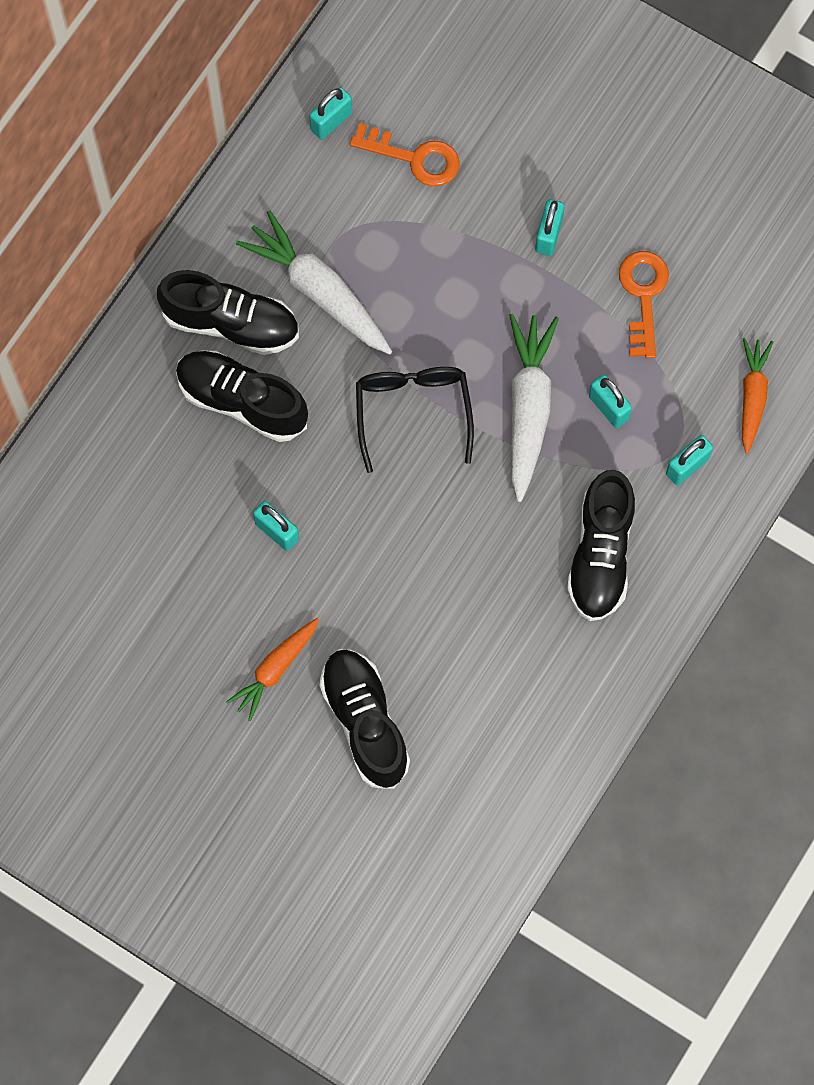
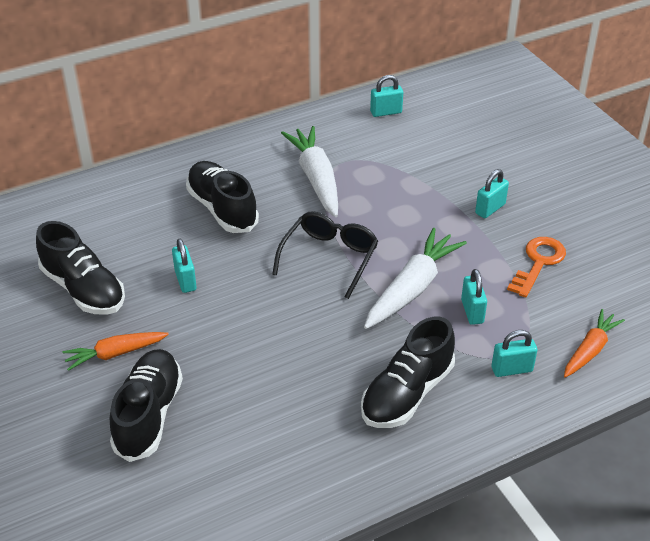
camera: 30 degrees right, 30 degrees down
black shoe [157,270,299,355] -> black shoe moved to [36,221,125,315]
orange key [350,123,460,186] -> none

